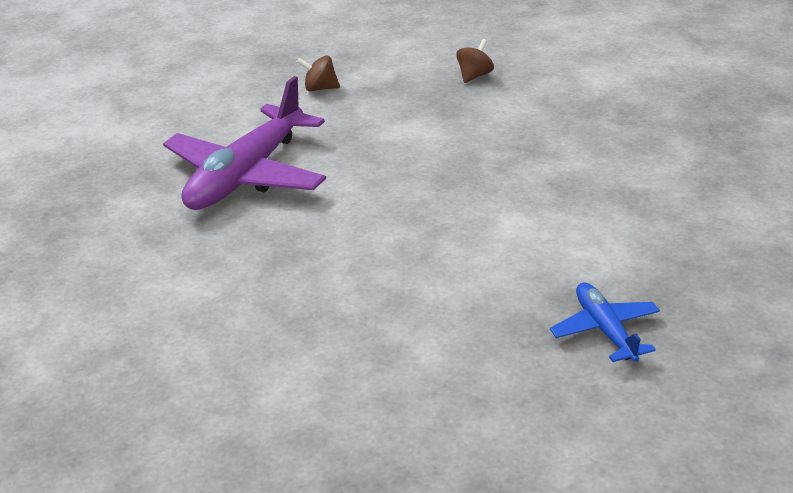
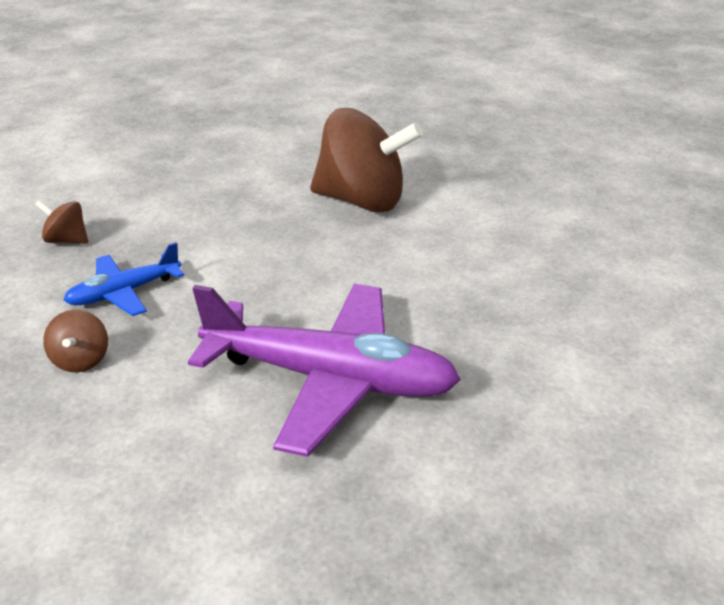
camera: 105 degrees left, 0 degrees up
blue plane [550,282,660,362] -> blue plane moved to [63,242,184,316]
none -> brown spinning top [310,108,423,212]

